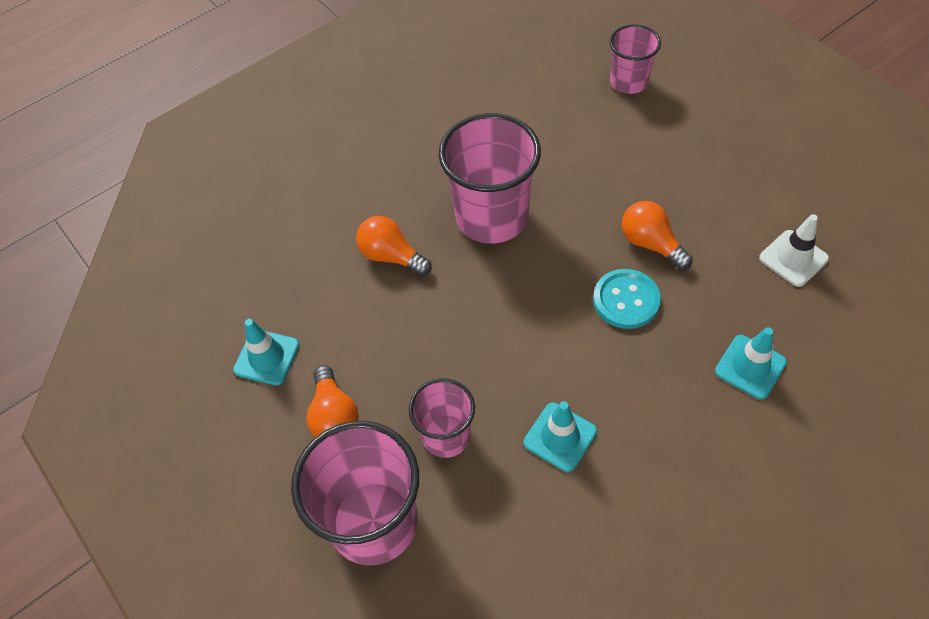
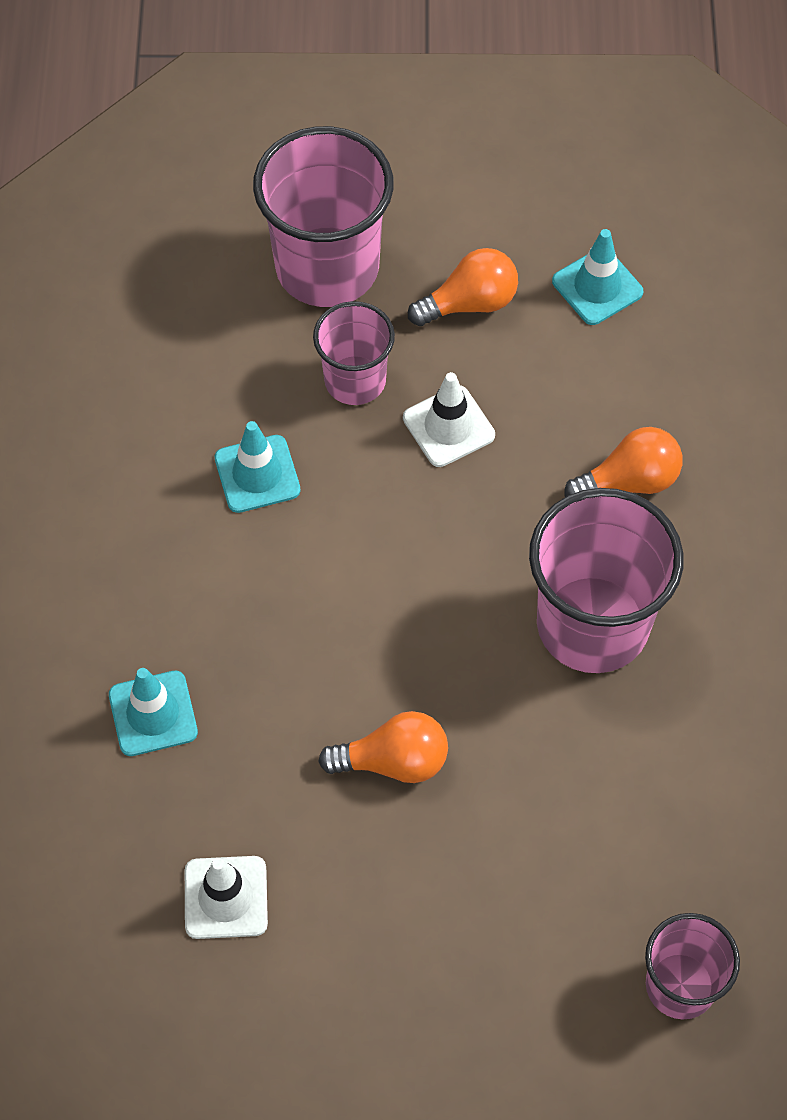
camera: 125 degrees right, 5 degrees up
orange light bulb [307,365,359,437] -> orange light bulb turned 135 degrees clockwise [408,248,518,326]
turquoise button [593,269,661,329] -> none
none -> white traffic cone [403,372,495,467]

